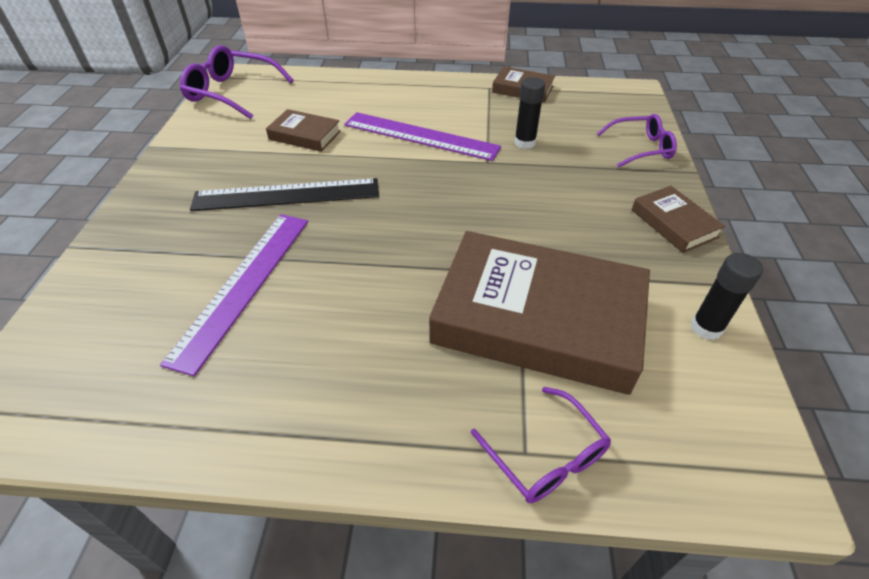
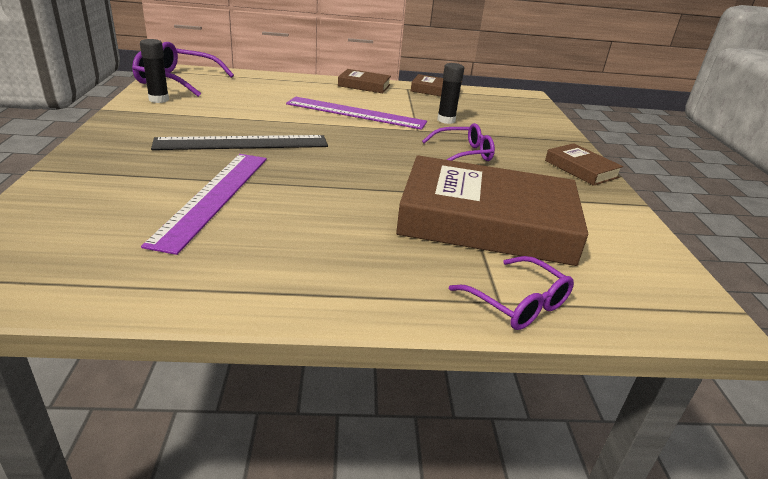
camera: 10 degrees left, 15 degrees down
brown book [266,109,341,152] -> brown book moved to [338,69,391,93]
purple glasses [597,114,677,168] -> purple glasses moved to [422,123,495,161]
black glue stick [691,253,763,340] -> black glue stick moved to [140,39,169,103]

